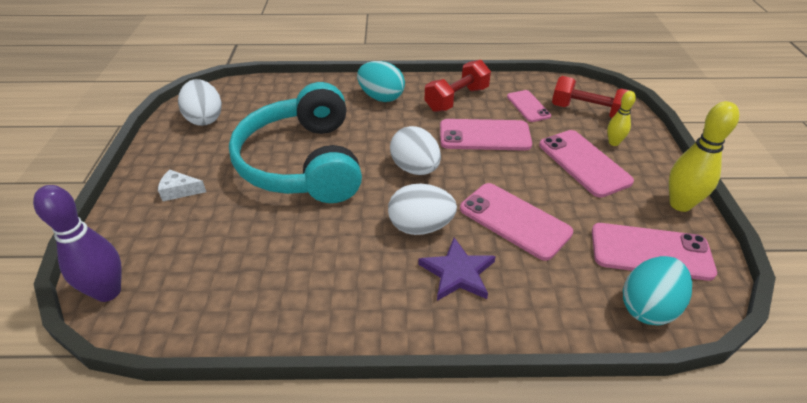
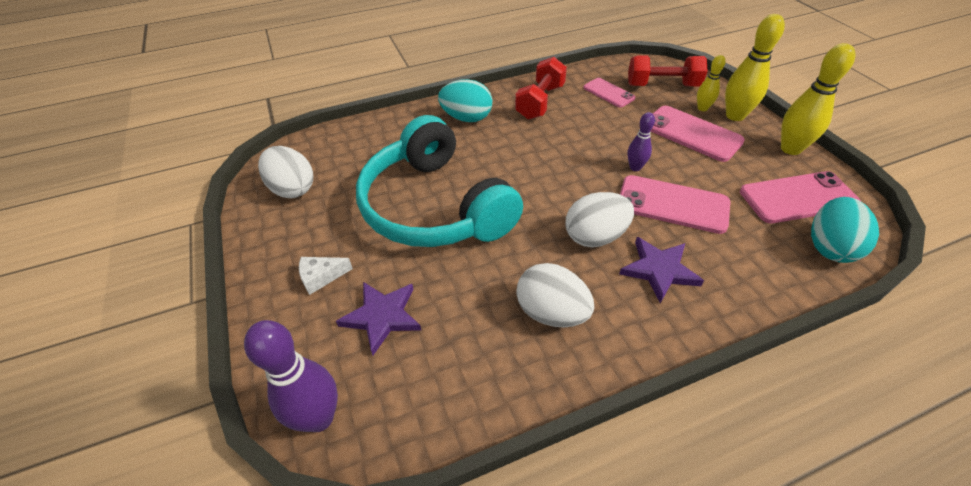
camera: 20 degrees left, 5 degrees up
white egg [390,126,441,175] -> white egg moved to [516,263,594,327]
pink phone [440,119,532,151] -> none
none -> purple star [336,282,421,355]
none -> purple bowling pin [627,112,655,171]
none -> yellow bowling pin [725,14,785,121]

